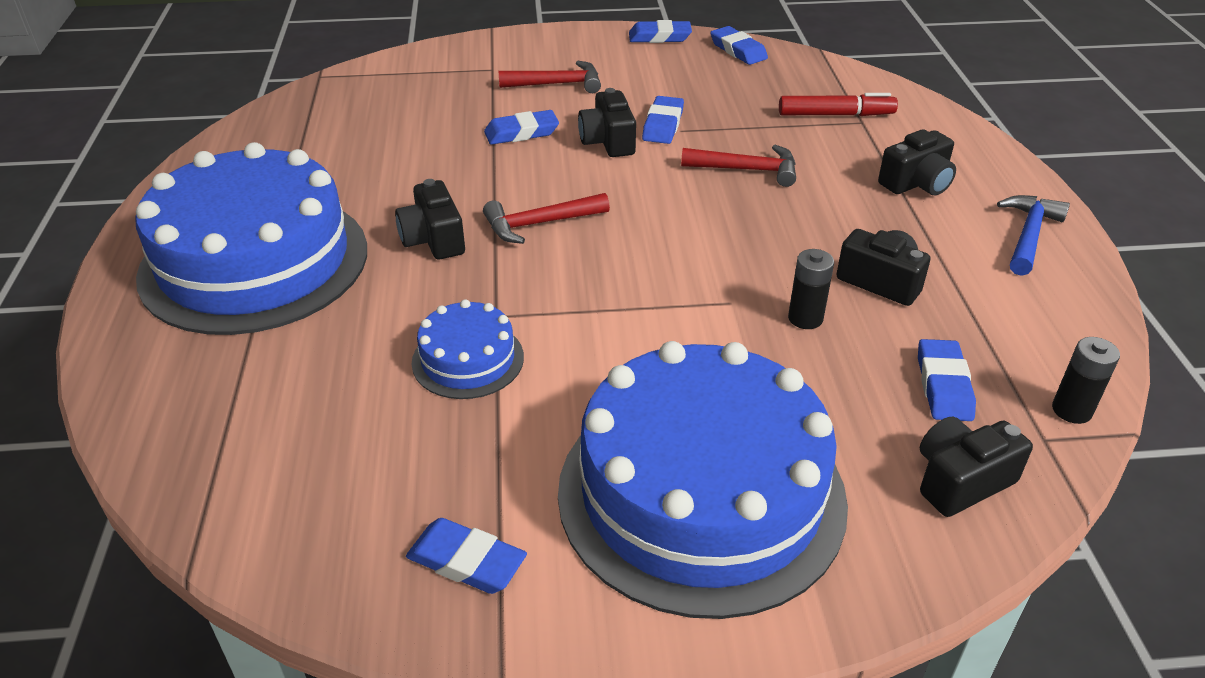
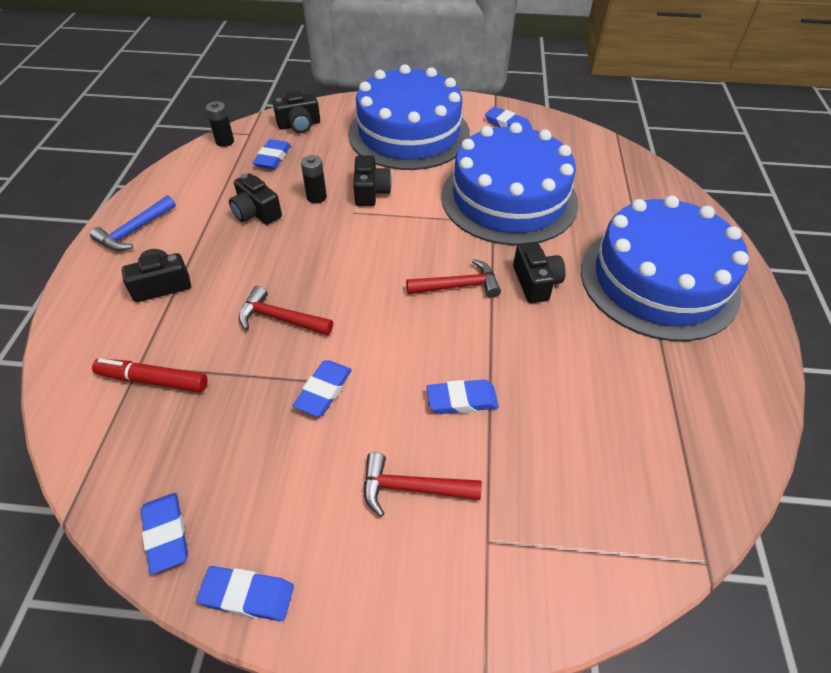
camera: 170 degrees left, 10 degrees up
blue cake [412,299,524,399] -> blue cake [441,122,579,246], size x2.24
black camera [578,88,636,157] -> black camera moved to [353,155,392,206]

